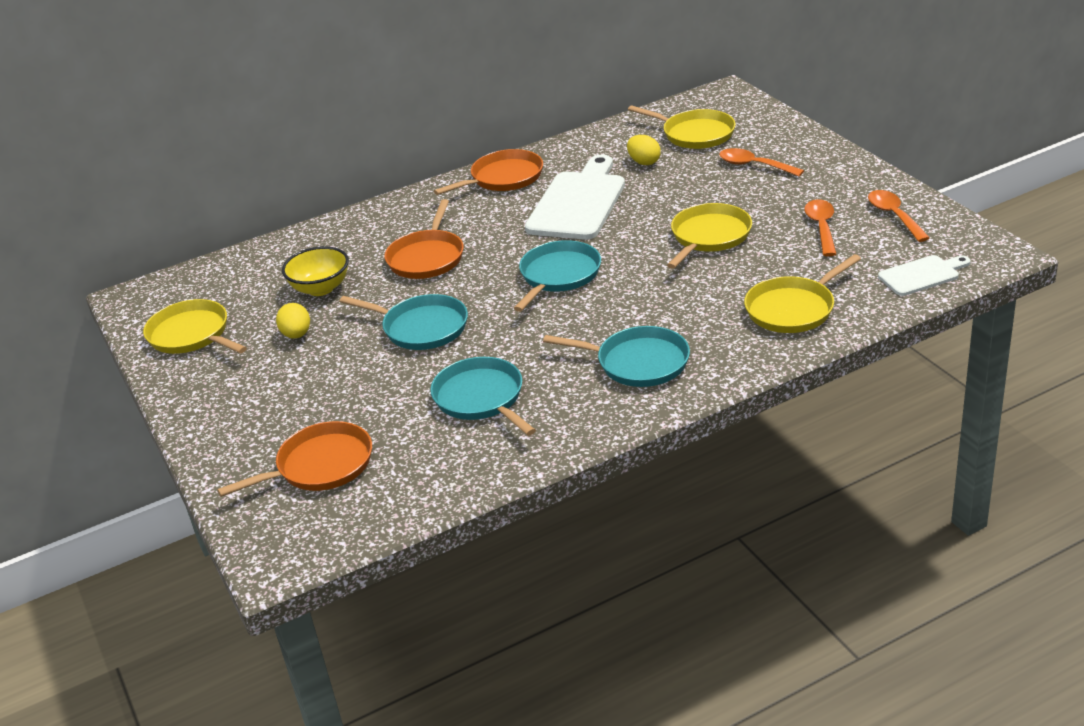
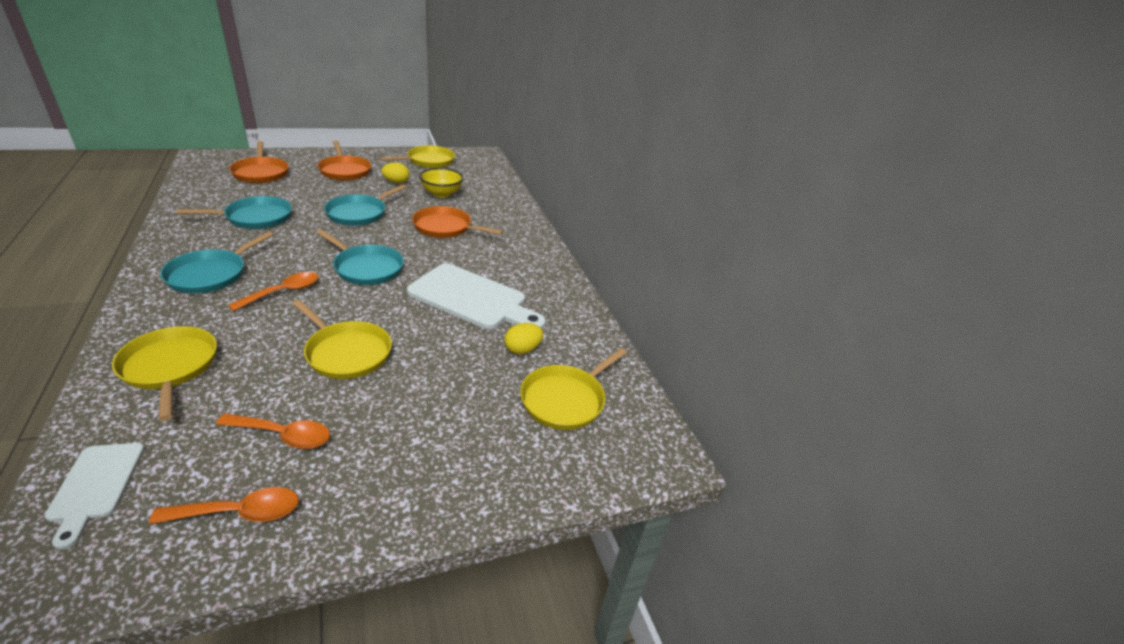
camera: 90 degrees right, 0 degrees up
orange pan [434,149,543,195] -> orange pan moved to [317,141,371,181]
orange spoon [719,148,804,177] -> orange spoon moved to [228,272,319,311]

